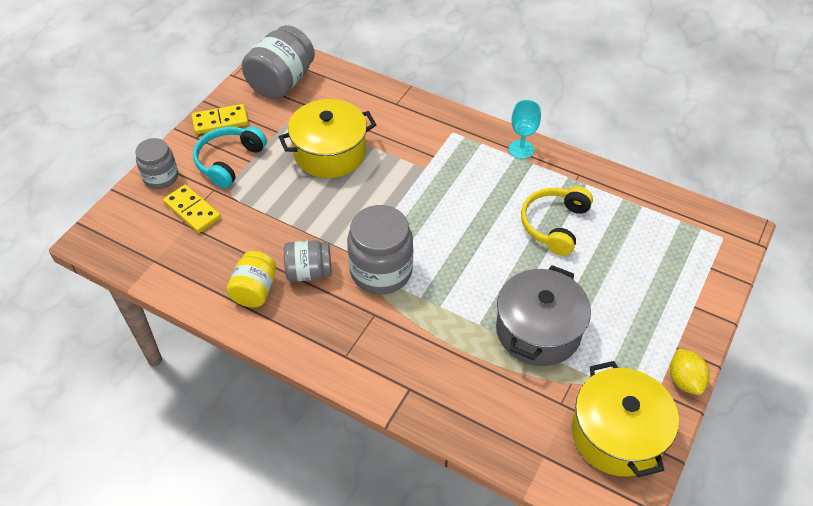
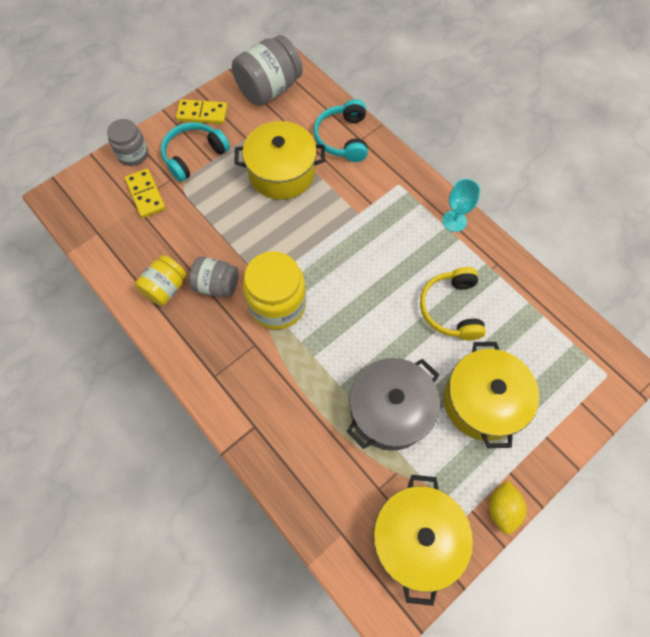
camera: 20 degrees right, 15 degrees up
grey jar [347,205,413,294] -> yellow jar [243,251,306,330]
yellow headphones [521,187,593,256] -> yellow headphones turned 45 degrees counterclockwise [420,267,486,340]
none -> turquoise headphones [314,99,368,162]
none -> yellow pot [444,342,539,448]

